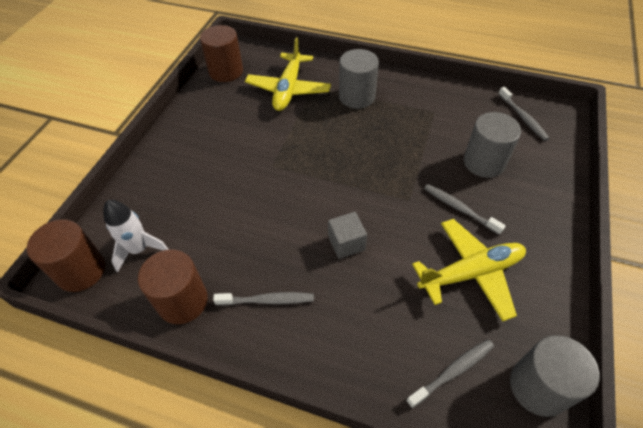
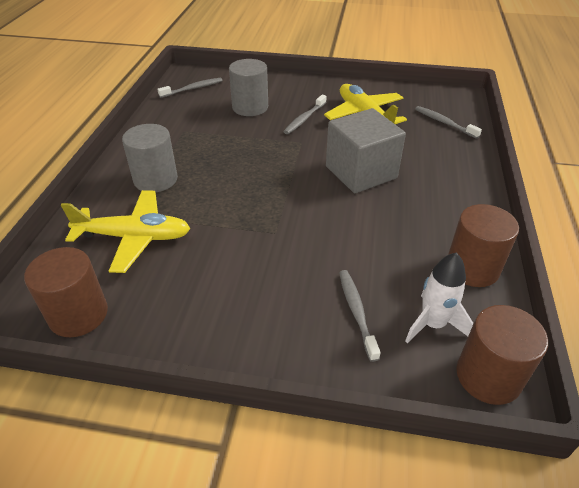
camera: 100 degrees left, 10 degrees down
grey toothbrush [213,292,314,306] -> grey toothbrush moved to [339,270,381,362]
grey cube [328,212,367,259] -> grey cube [326,108,406,193], size x1.96
grey cylinder [510,335,600,417] -> none

